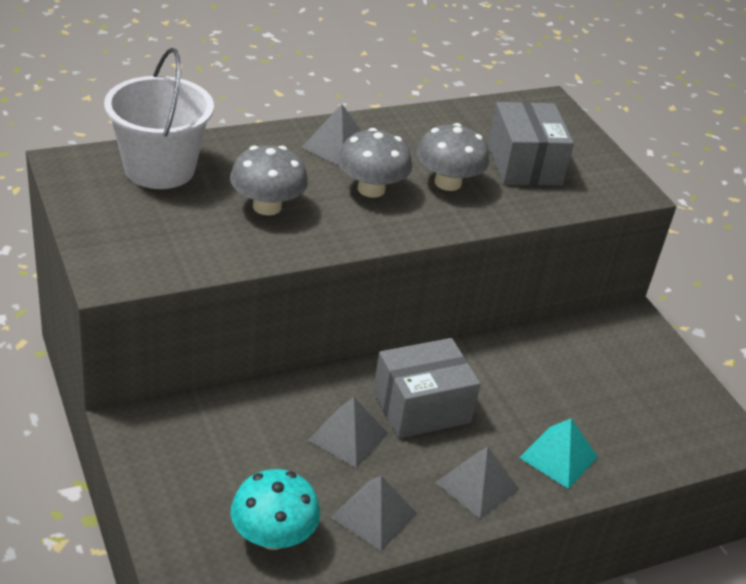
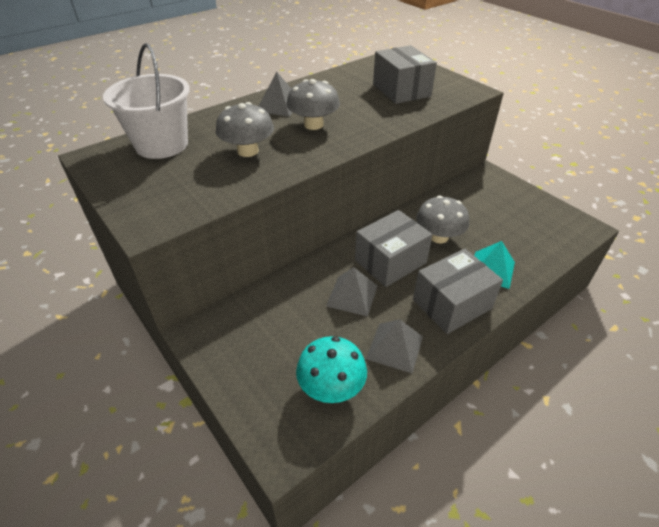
camera: 10 degrees left, 5 degrees up
grey mushroom [417,123,489,191] -> grey mushroom moved to [416,195,469,244]
grey pyramid [435,446,519,519] -> grey box [413,249,503,334]

